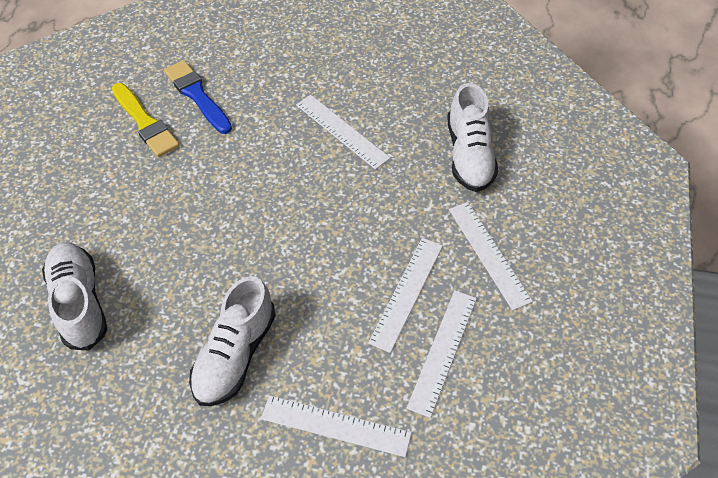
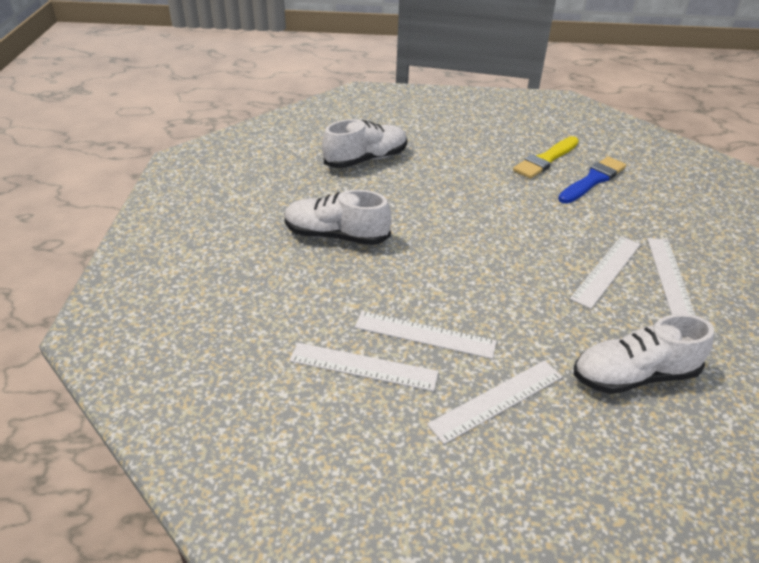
camera: 80 degrees right, 15 degrees down
white ruler [261,395,412,457] -> white ruler moved to [647,238,696,316]

